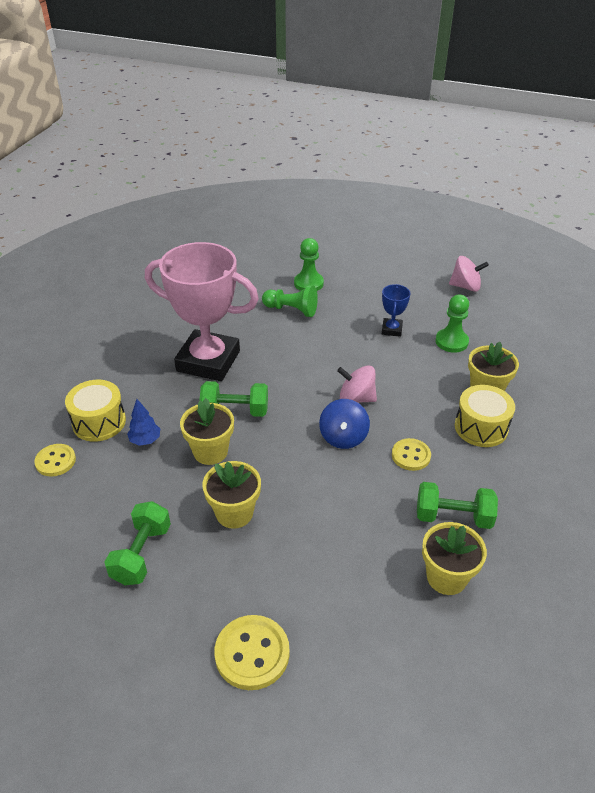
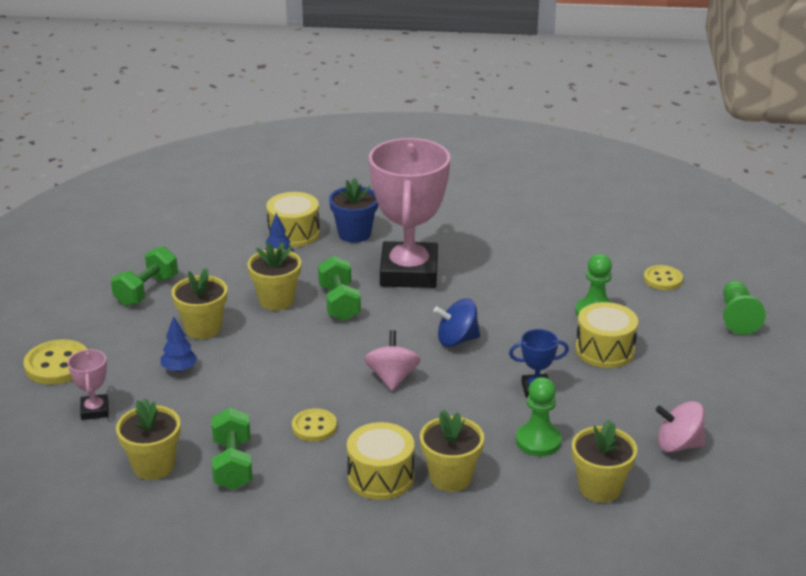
camera: 75 degrees right, 10 degrees down
yellow button [34,444,76,477] -> yellow button moved to [644,265,683,290]
green dumbbell [105,501,171,585] -> green dumbbell turned 60 degrees counterclockwise [111,246,178,306]
green pawn [262,285,318,317] -> green pawn moved to [723,281,766,335]
blue spinning top [319,399,370,449] -> blue spinning top moved to [434,298,480,347]
pink spinning top [449,256,489,292] -> pink spinning top turned 105 degrees clockwise [656,401,705,453]
none -> pink trophy [68,349,108,420]
none -> blue tree [161,316,197,372]
none -> blue flower pot [329,178,378,243]
none -> yellow flower pot [572,419,637,503]
none -> yellow drum [575,302,638,368]

